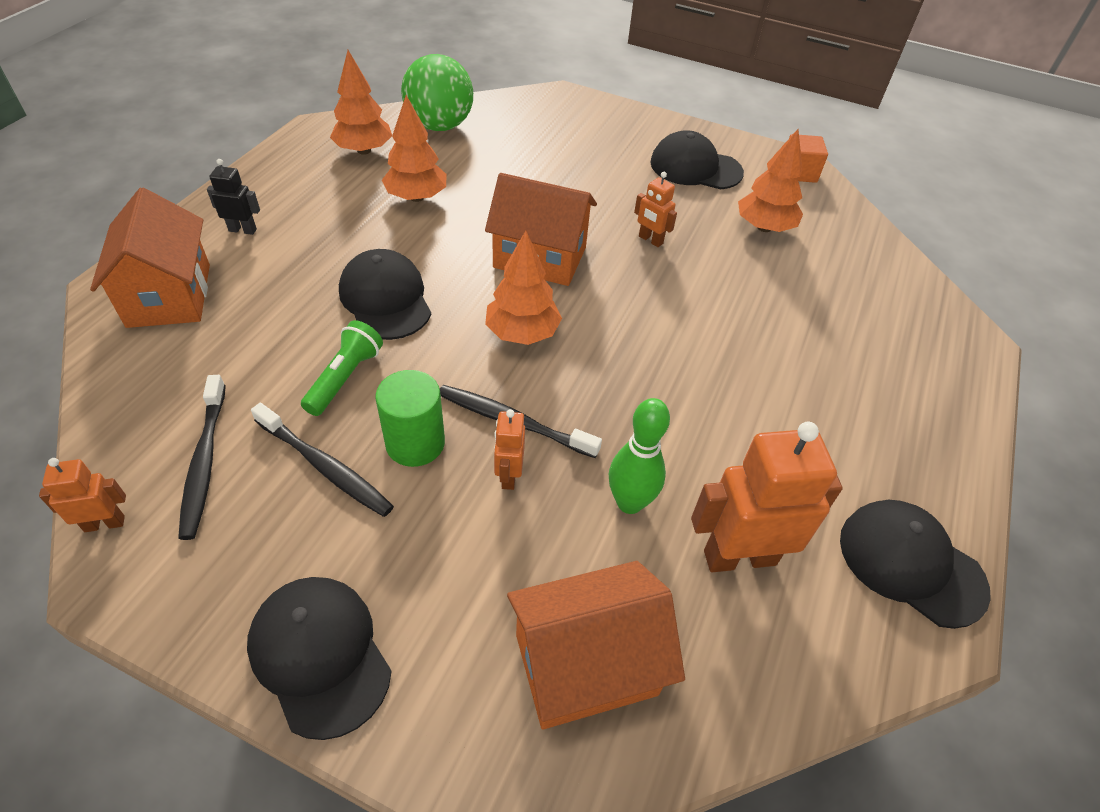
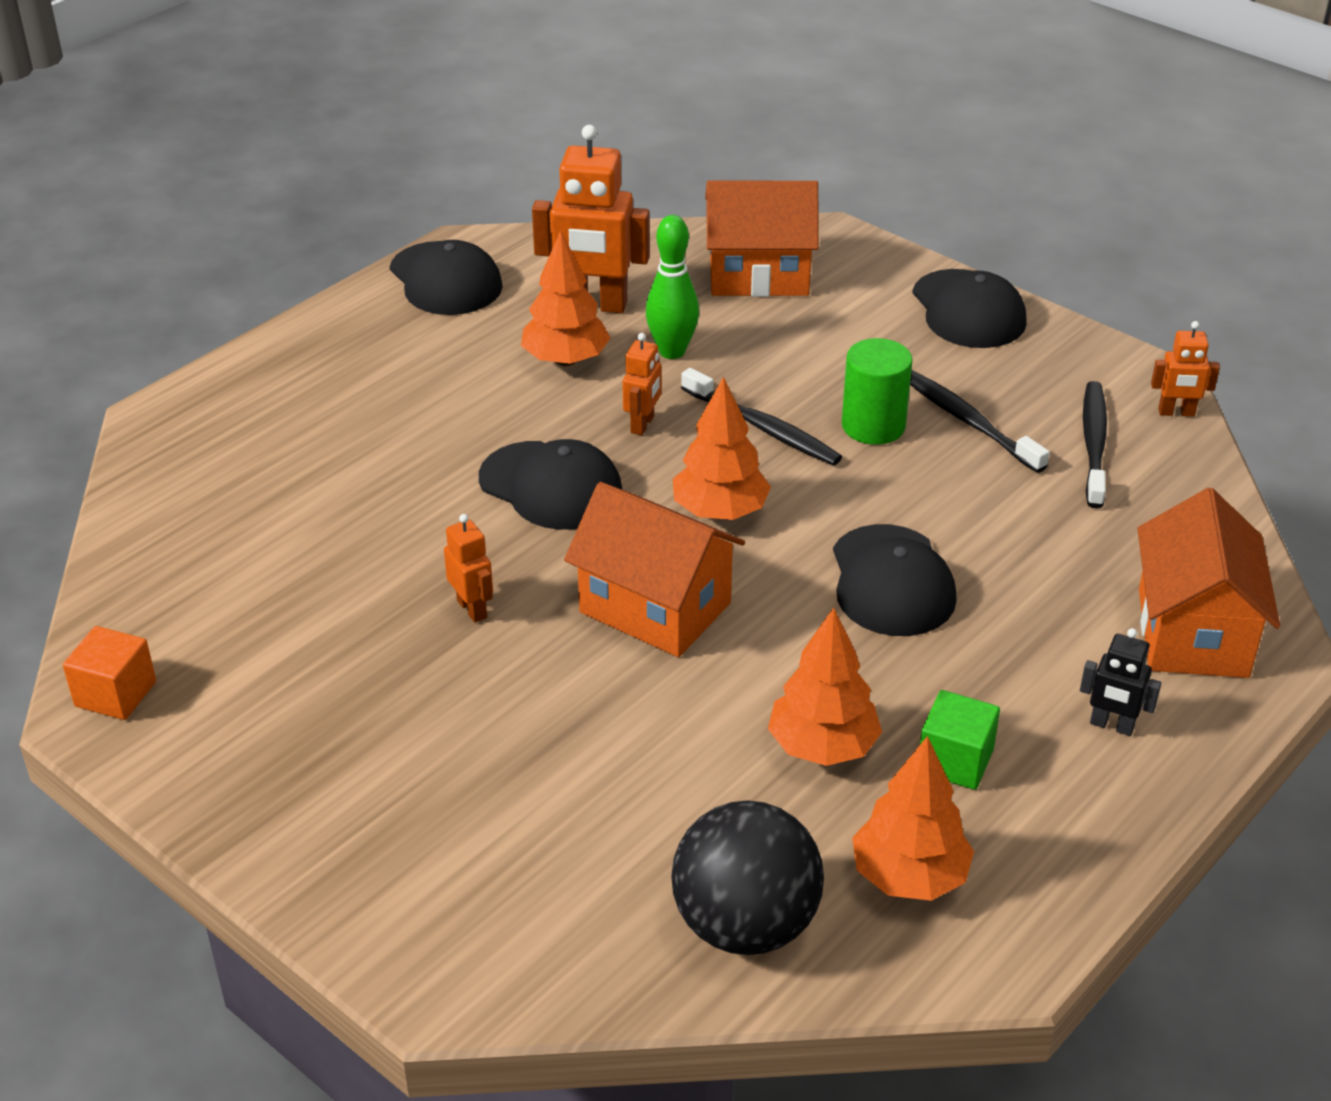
camera: 160 degrees left, 10 degrees down
green flashlight [301,320,383,416] -> none
green ball [401,54,473,131] -> black ball [671,800,824,955]
orange robot [494,409,525,490] -> orange robot moved to [622,333,661,435]
black cap [650,130,744,189] -> black cap moved to [479,439,622,530]
orange tree [738,129,803,232] -> orange tree moved to [521,230,610,366]
none -> green cube [920,690,1000,790]

